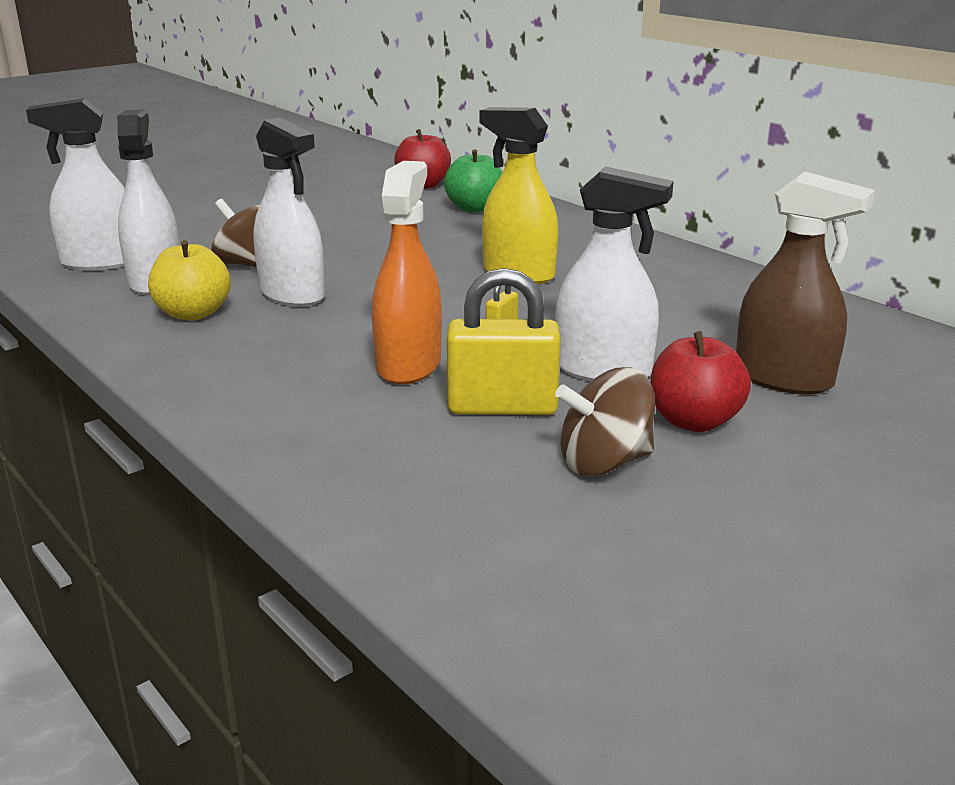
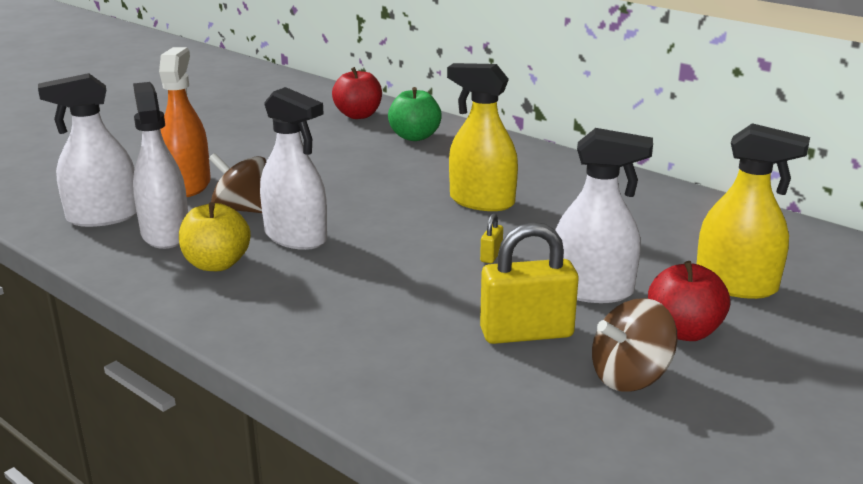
camera: 10 degrees left, 0 degrees up
orange spray bottle [372,161,442,385] -> orange spray bottle moved to [159,47,211,197]
brown spray bottle [736,172,875,394] -> yellow spray bottle [696,123,810,299]

